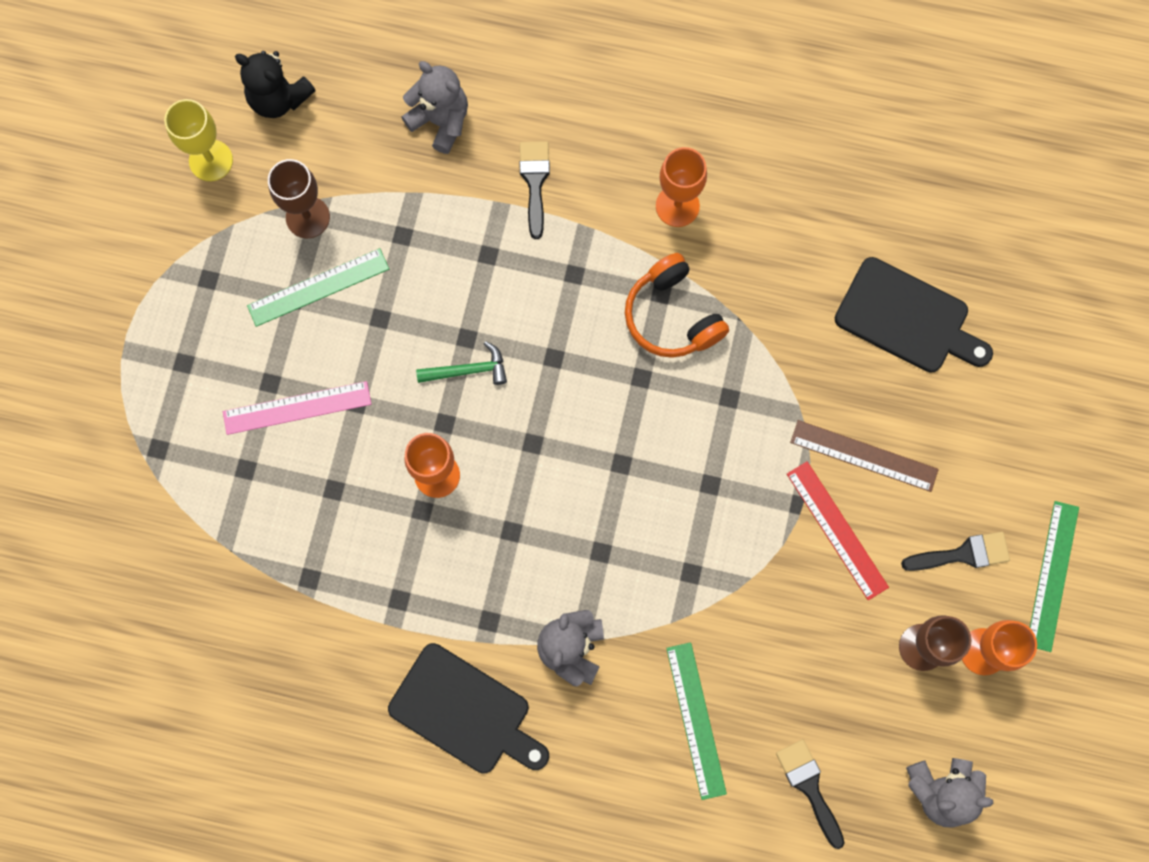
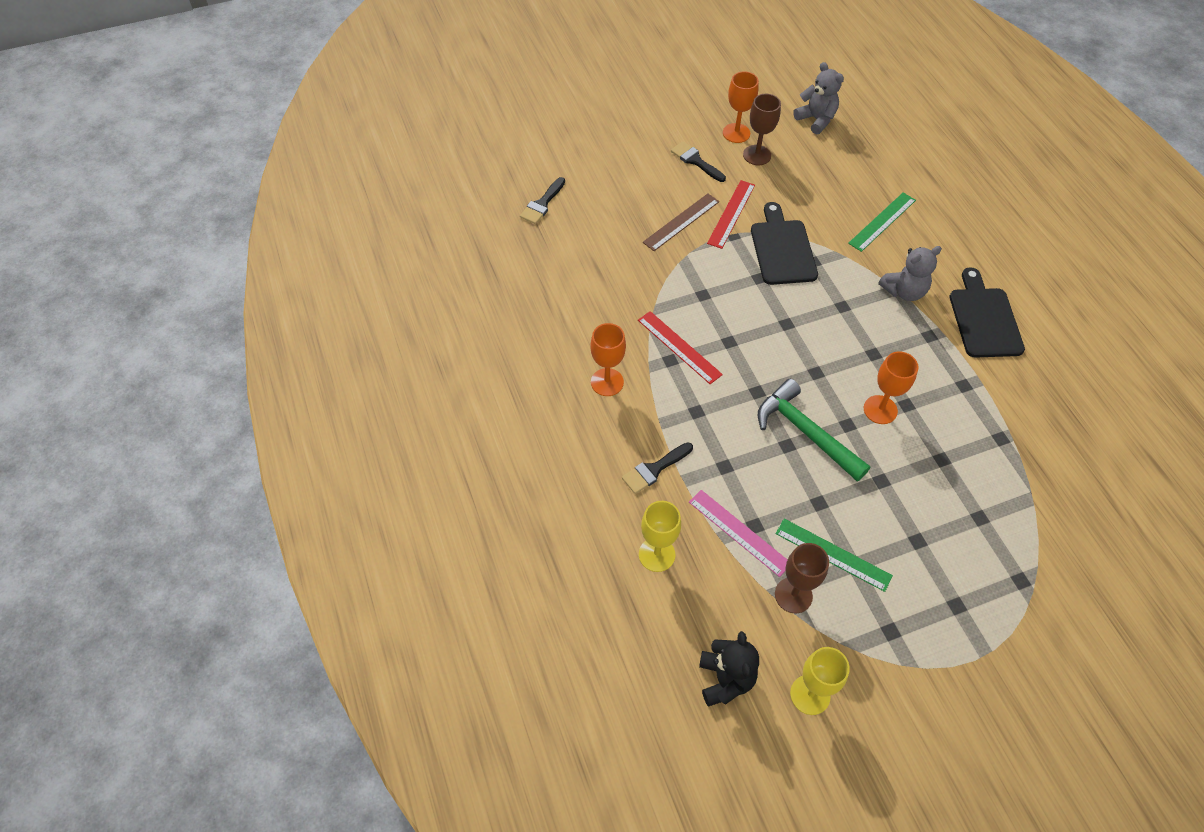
camera: 125 degrees left, 20 degrees down
pink ruler [223,381,371,435] -> pink ruler moved to [689,490,787,577]
grey teddy bear [401,61,468,154] -> yellow goblet [639,501,681,572]
green hammer [416,341,507,385] -> green hammer [758,379,870,482], size x1.85
orange headphones [625,253,729,358] -> red ruler [638,311,723,384]
black brush [776,740,844,849] -> black brush moved to [520,177,565,224]
brown ruler [790,420,939,492] -> brown ruler turned 60 degrees clockwise [643,193,719,251]
black cutting board [835,257,993,373] -> black cutting board moved to [751,202,818,285]
green ruler [1030,501,1079,652] -> none

